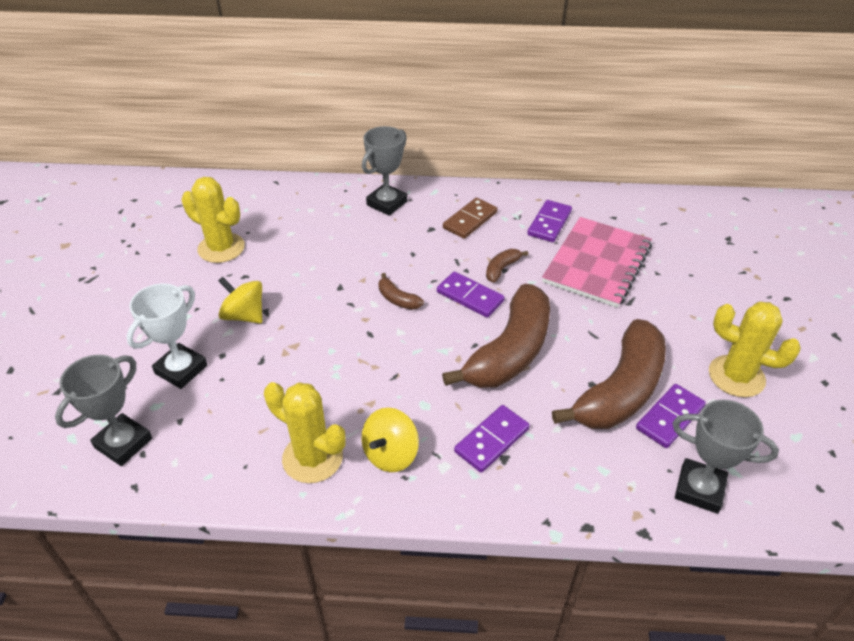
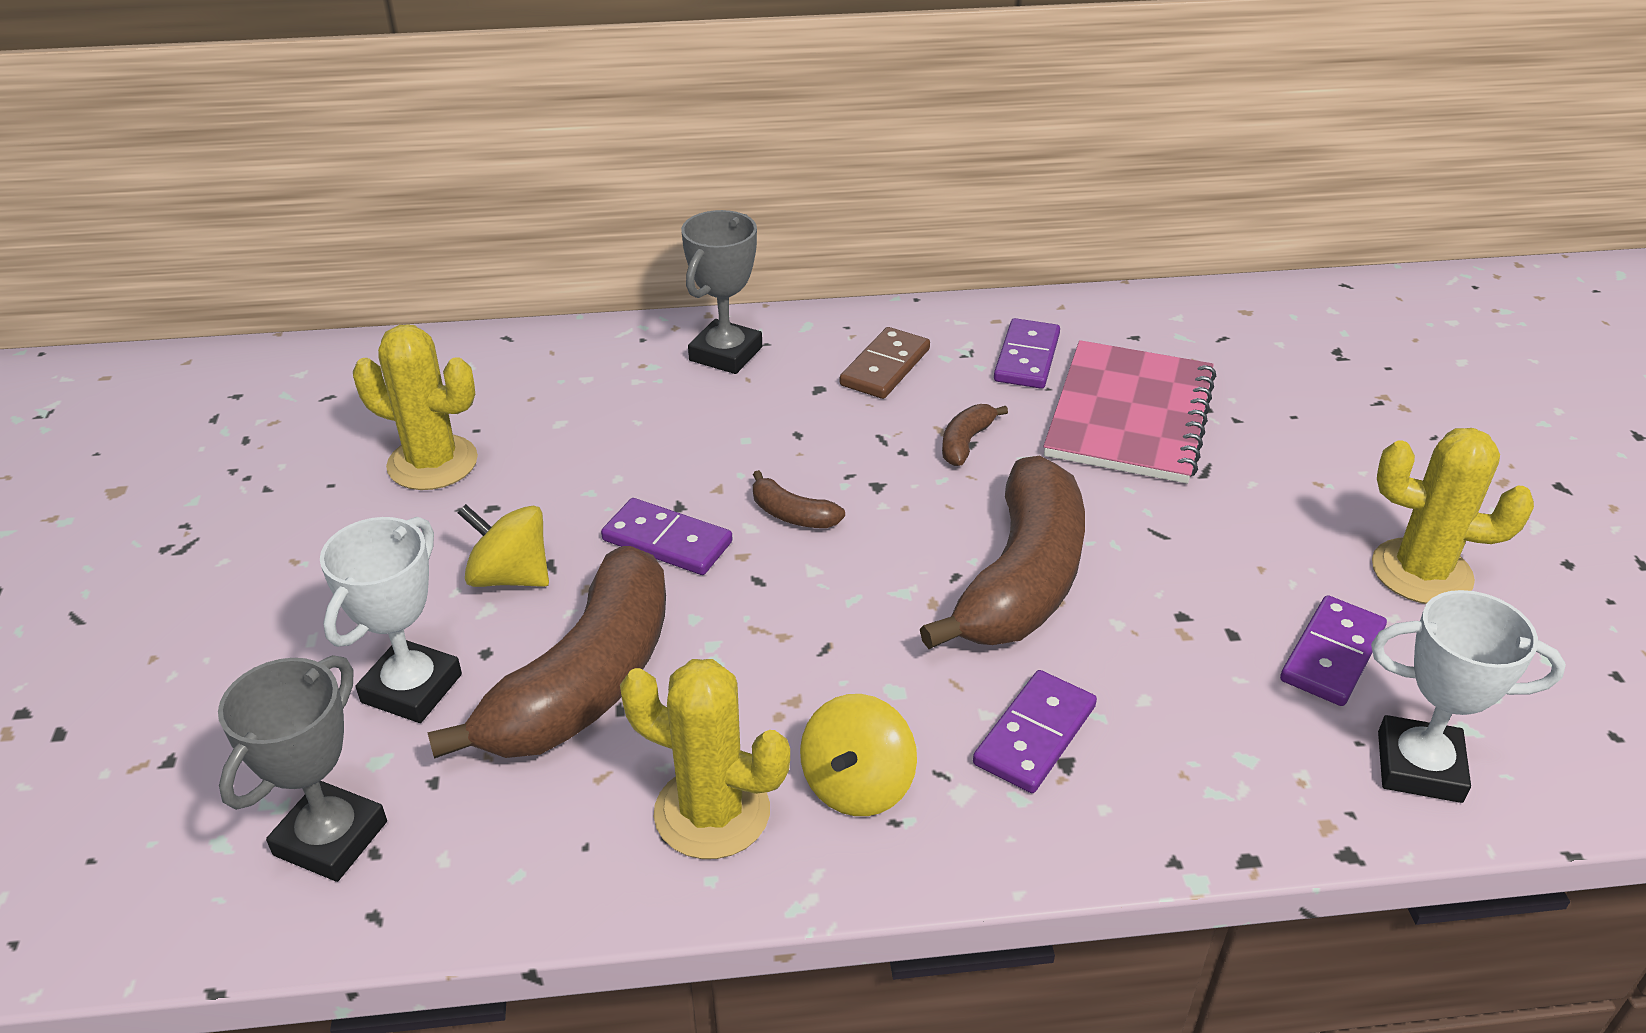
camera: 10 degrees left, 5 degrees down
purple domino [437,272,505,318] -> purple domino moved to [601,498,732,575]
brown banana [552,319,666,429] -> brown banana moved to [427,546,666,759]
grey trophy [672,400,779,514] -> white trophy [1371,590,1566,803]

